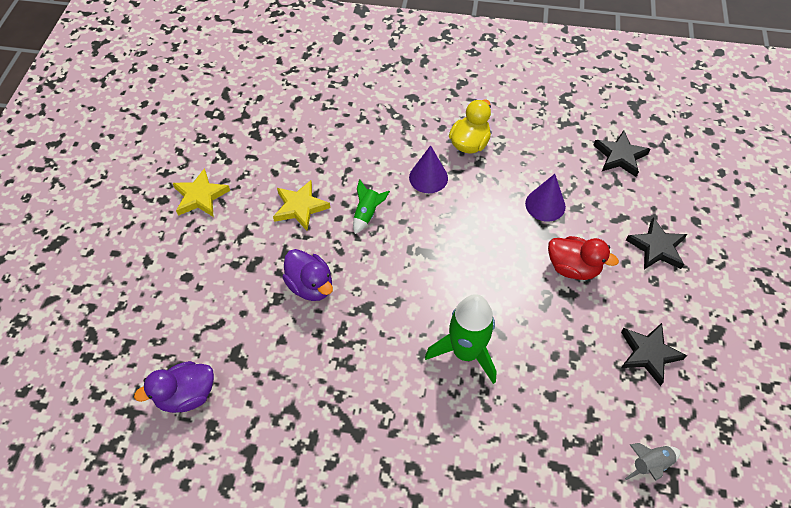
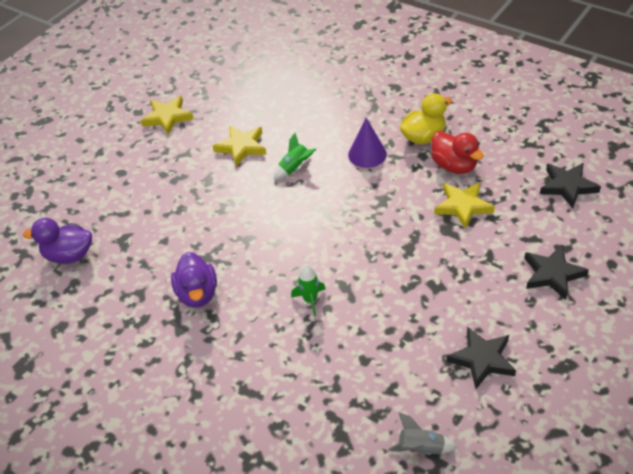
camera: 30 degrees right, 10 degrees down
purple duck [282,249,333,301] -> purple duck moved to [171,252,217,308]
green rocket [425,294,497,384] -> green rocket [291,264,326,316], size x0.50
purple cone [525,174,566,221] -> yellow star [434,182,495,229]
red duck [548,236,619,280] -> red duck moved to [431,131,484,174]

